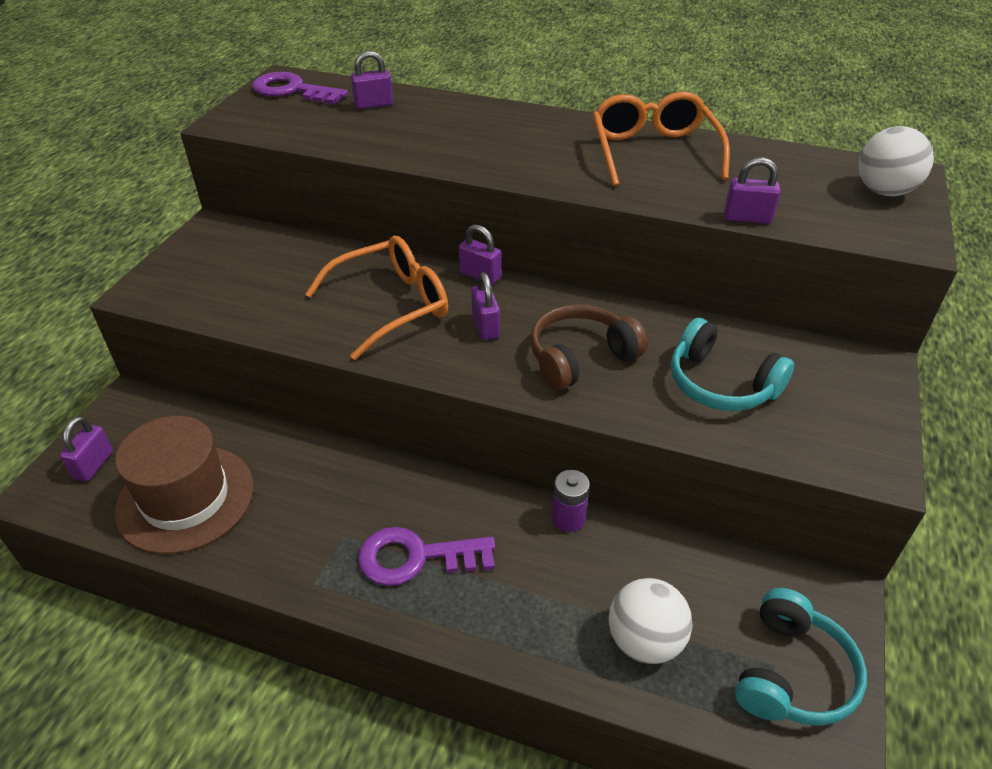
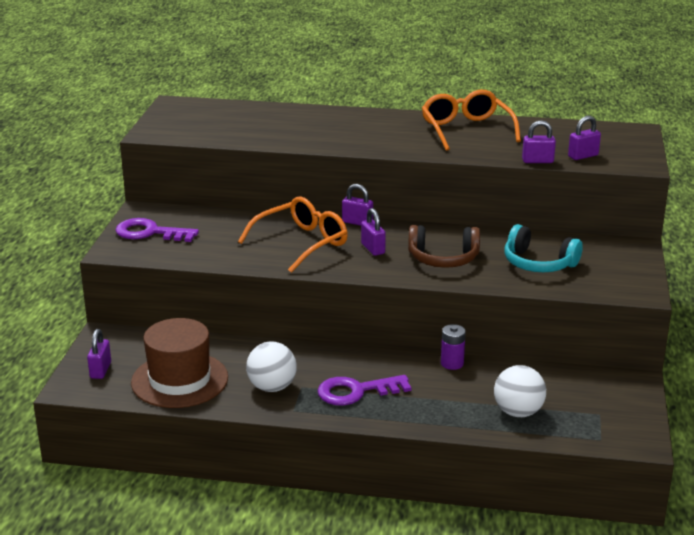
camera: 10 degrees left, 15 degrees down
purple key [252,72,348,105] -> purple key moved to [115,218,199,242]
purple padlock [351,51,393,109] -> purple padlock moved to [568,116,601,160]
brown headphones [530,304,648,390] -> brown headphones turned 135 degrees counterclockwise [408,225,480,268]
turquoise headphones [735,588,867,726] -> none
white ball [858,126,934,196] -> white ball moved to [246,342,297,392]

